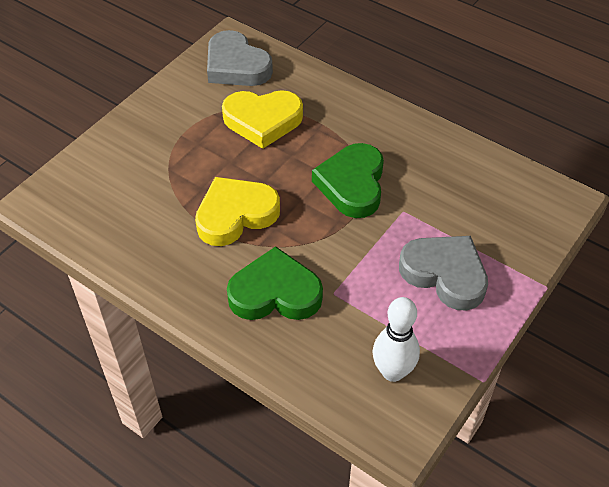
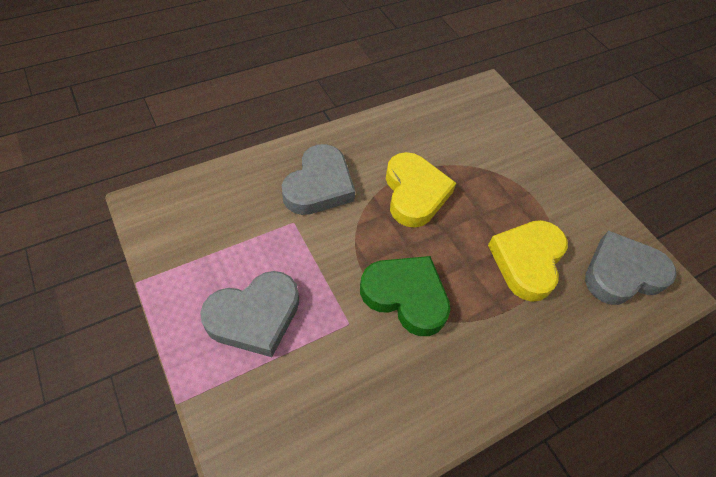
camera: 110 degrees right, 5 degrees up
green heart [227,246,323,320] -> grey heart [282,144,355,215]
white bowling pin [373,297,420,382] -> none

